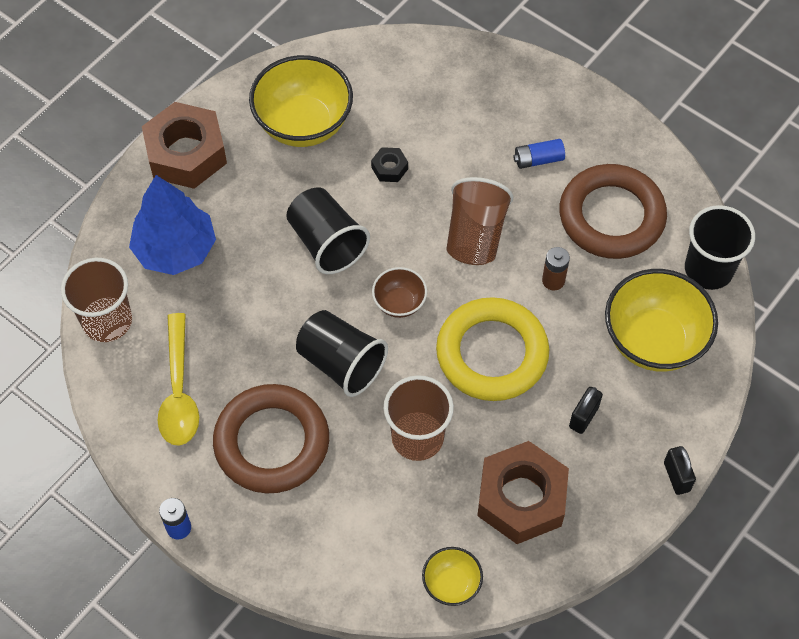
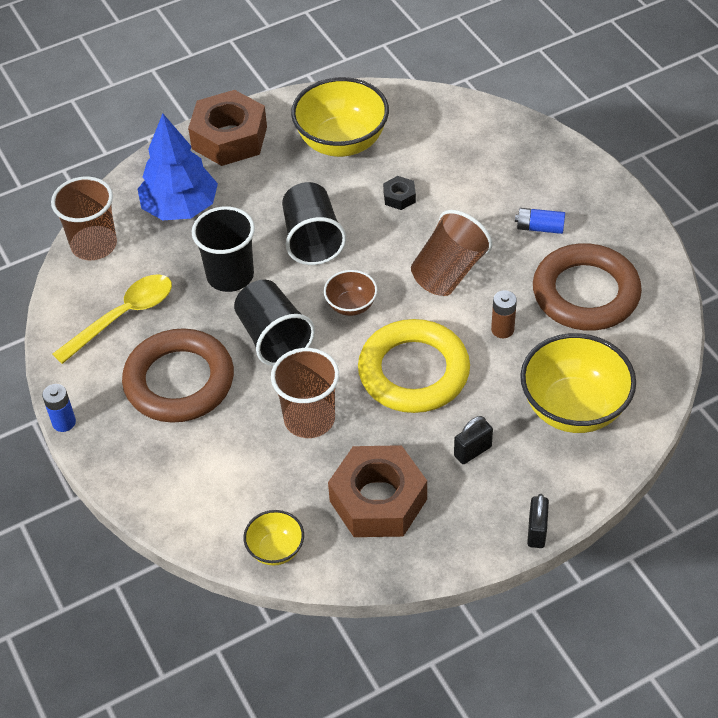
camera: 25 degrees right, 10 degrees down
yellow spoon [157,313,199,446] -> yellow spoon turned 150 degrees counterclockwise [53,274,172,364]
black cup [685,205,755,290] -> black cup moved to [192,206,255,292]

